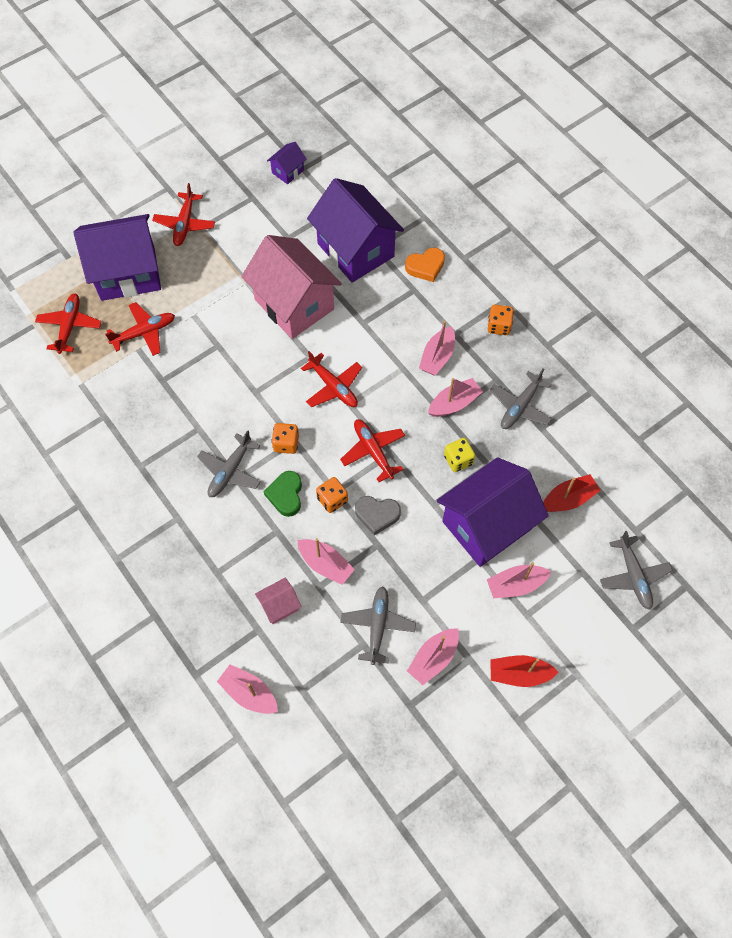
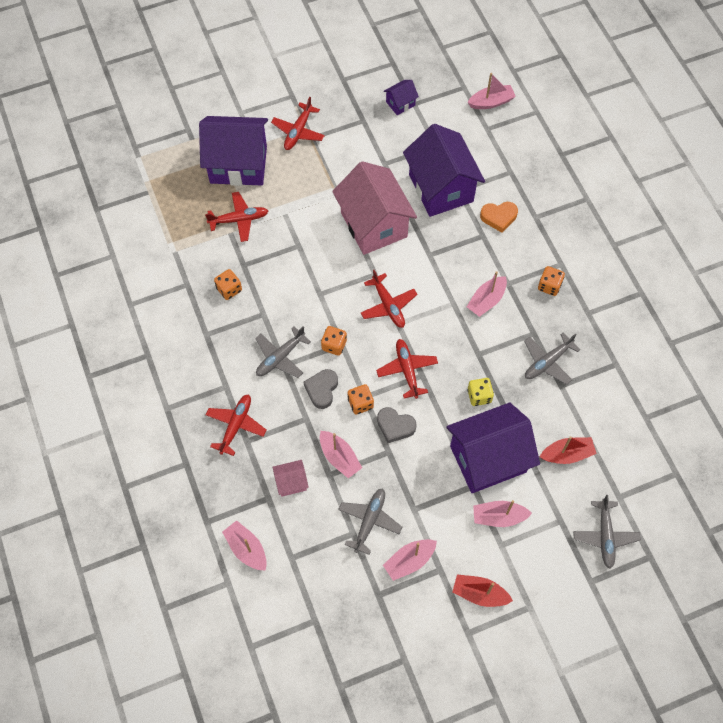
camera: 15 degrees right, 0 degrees up
red plane [35,293,101,354] -> red plane moved to [206,394,266,456]
green heart [263,471,302,517] -> grey heart [303,369,338,409]
pink boat [428,378,483,417] -> pink boat moved to [468,73,516,109]
none -> orange dice [214,269,242,300]

